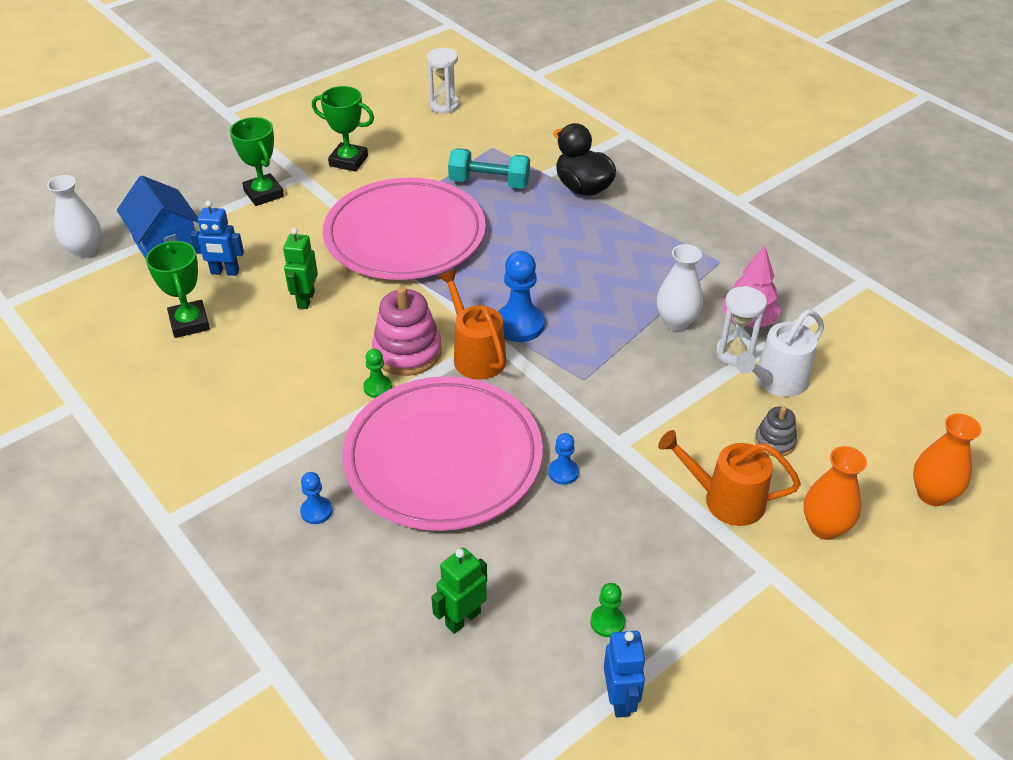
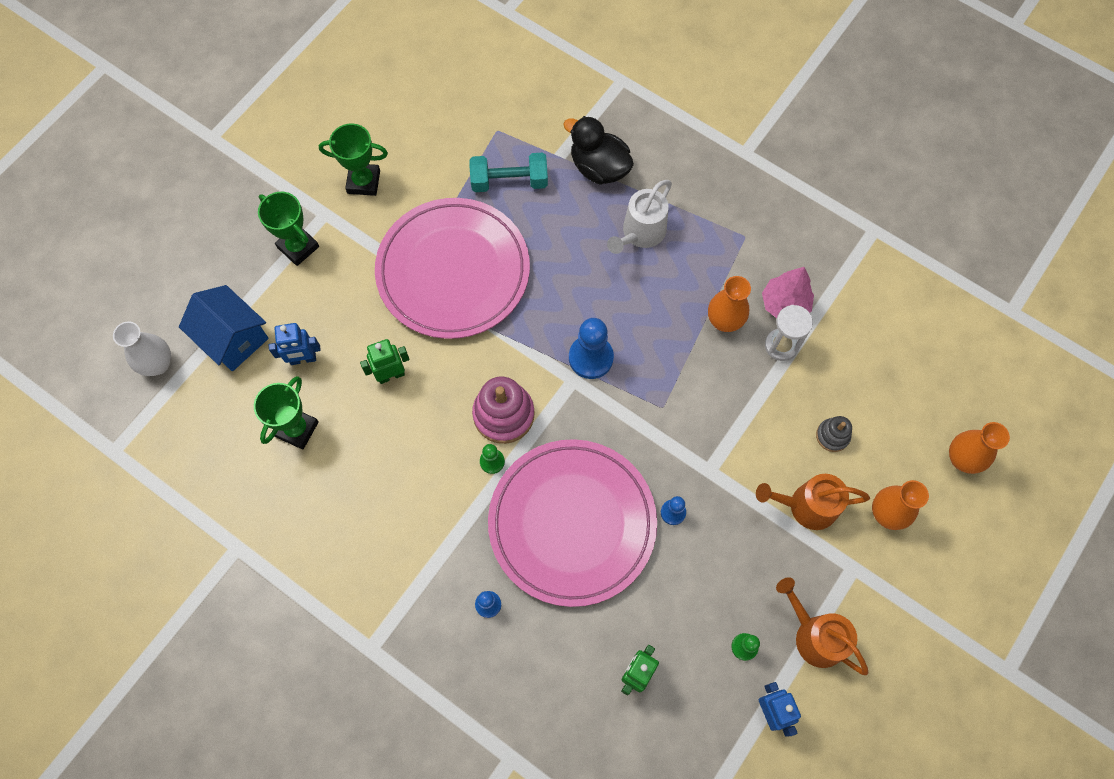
camera: 15 degrees left, 25 degrees up
green trophy [146,241,210,338] -> green trophy turned 60 degrees clockwise [254,376,319,449]
green robot [283,228,318,309] -> green robot turned 75 degrees clockwise [360,339,410,384]
white hourglass [427,48,460,114] -> none
orange watering can [438,269,506,380] -> orange watering can moved to [776,577,868,675]
white vase [657,244,703,331] -> orange vase [708,276,751,332]
white watering can [735,310,824,397] -> white watering can moved to [607,180,672,254]

